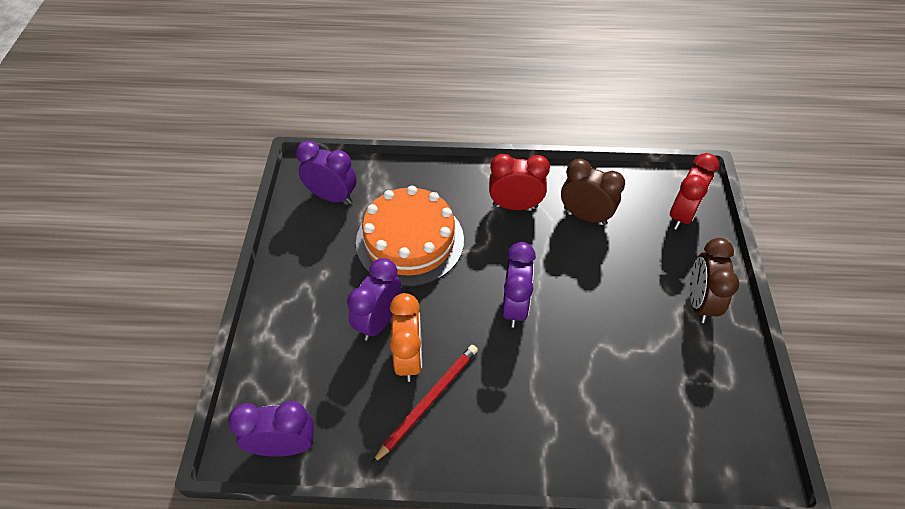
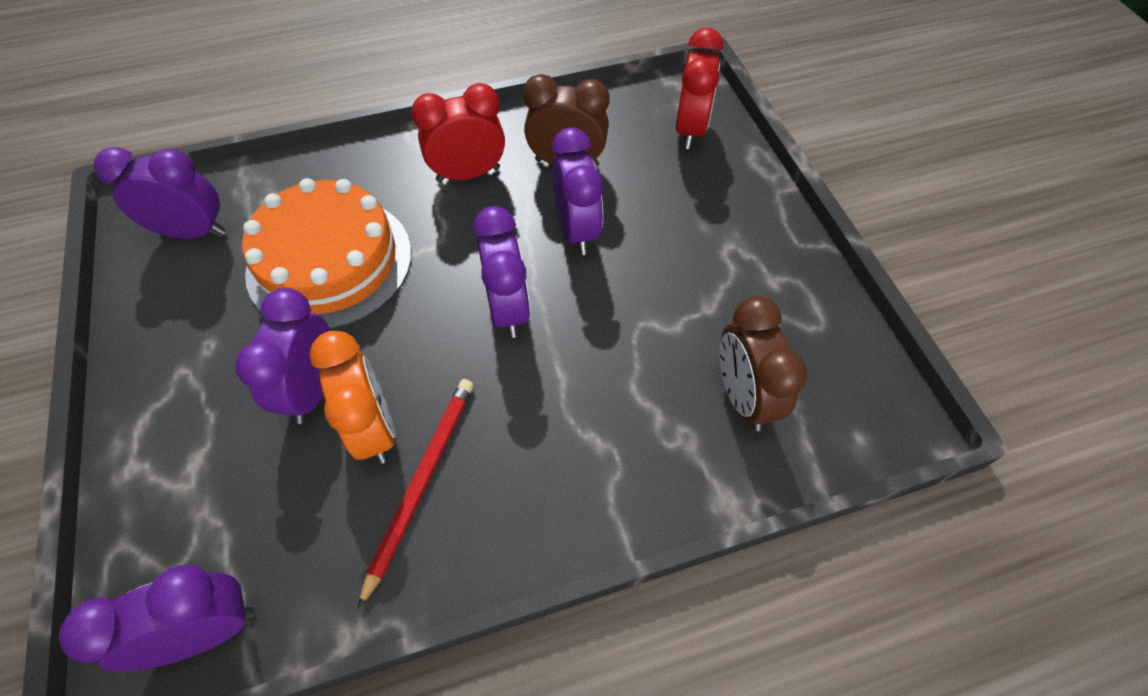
camera: 20 degrees left, 5 degrees up
brown clock [690,238,739,323] -> brown clock moved to [719,296,807,431]
none -> purple clock [552,128,603,255]

